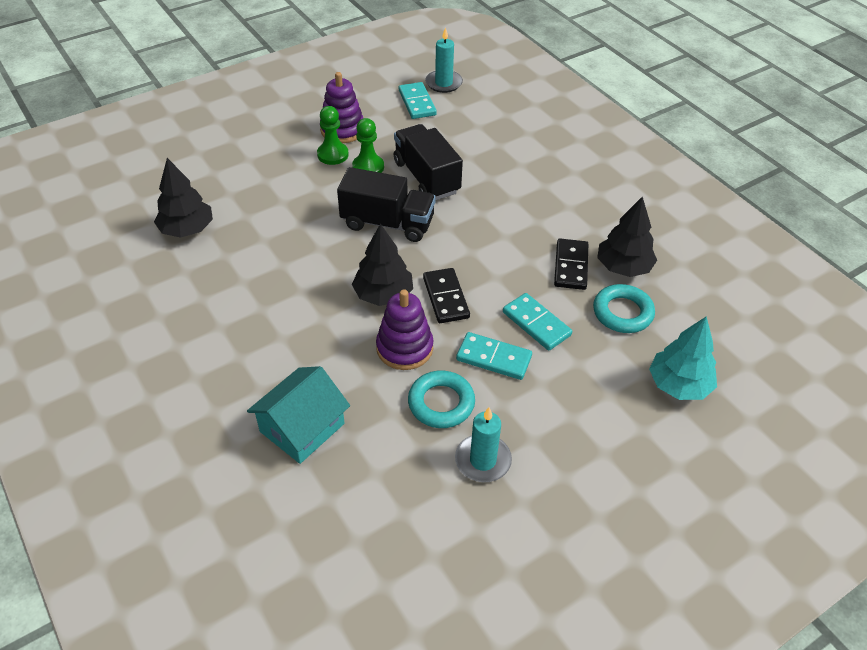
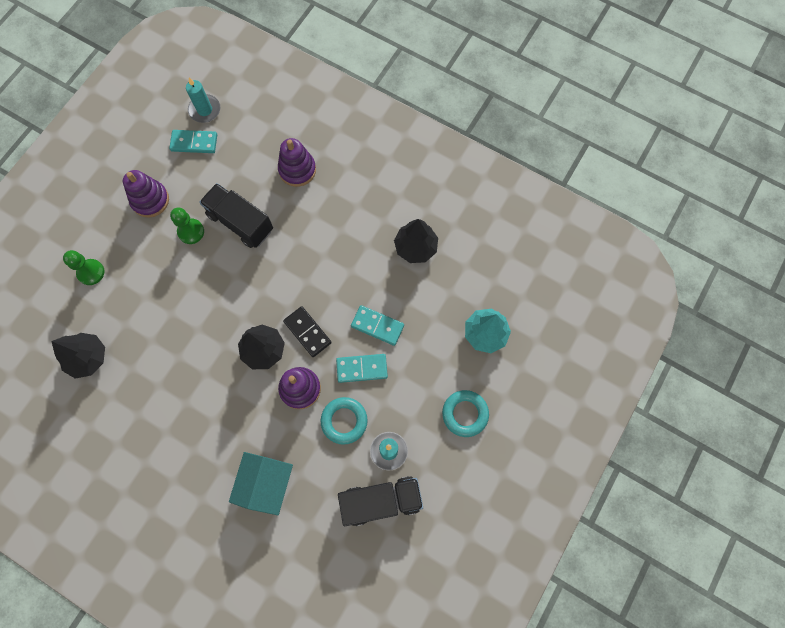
camera: 25 degrees left, 25 degrees up
green pawn [317,106,349,165] -> green pawn moved to [63,250,105,285]
black truck [337,167,436,242] -> black truck moved to [338,476,423,526]
turquoise domino [399,82,437,119] -> turquoise domino turned 45 degrees counterclockwise [169,130,217,153]
black domino [554,239,588,290] -> none
turquoise ring [593,284,655,333] -> turquoise ring moved to [442,390,489,437]
none -> purple stacking toy [278,138,316,187]

